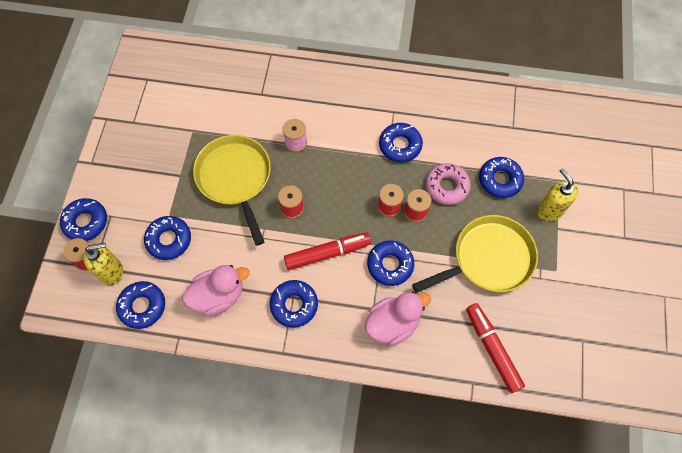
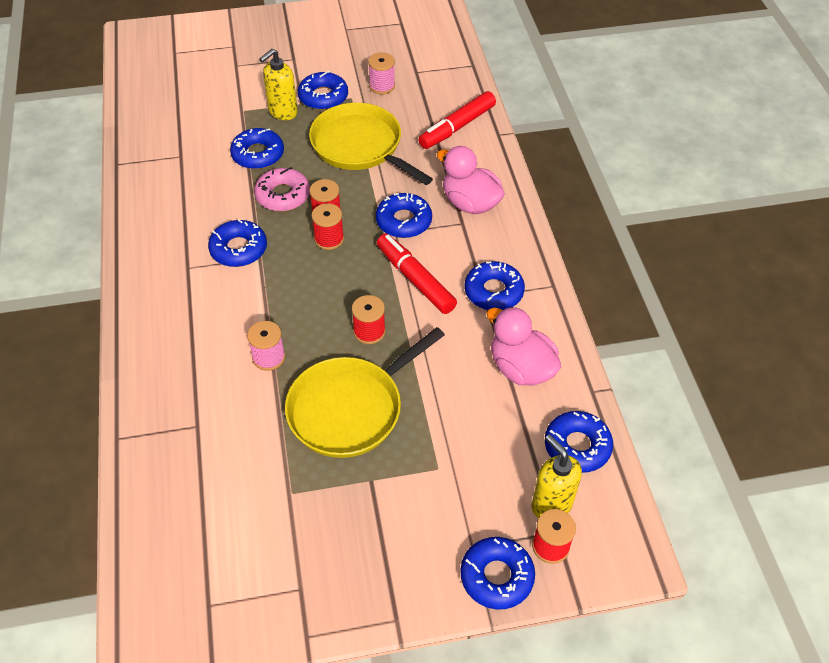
camera: 110 degrees left, 15 degrees down
blue donut [144,216,191,260] -> blue donut moved to [298,71,348,110]
none -> pink spool [368,53,395,94]

